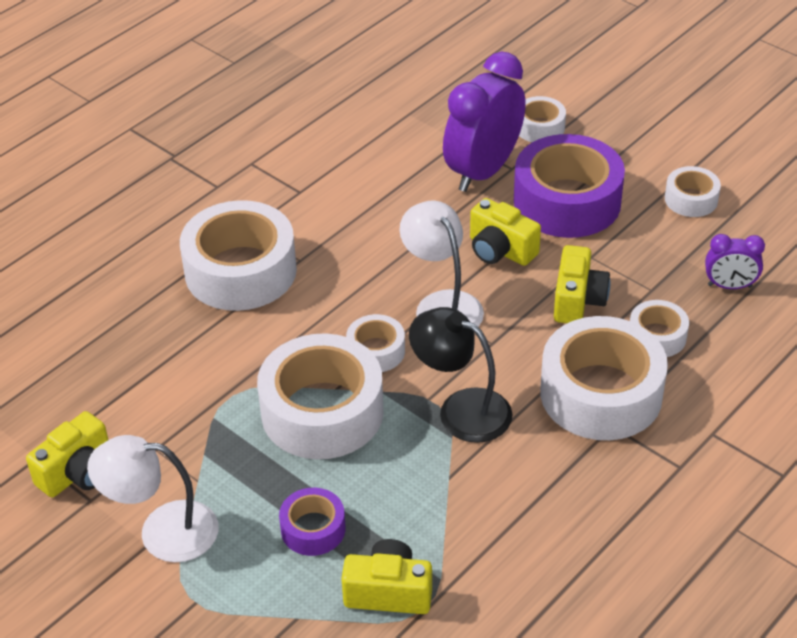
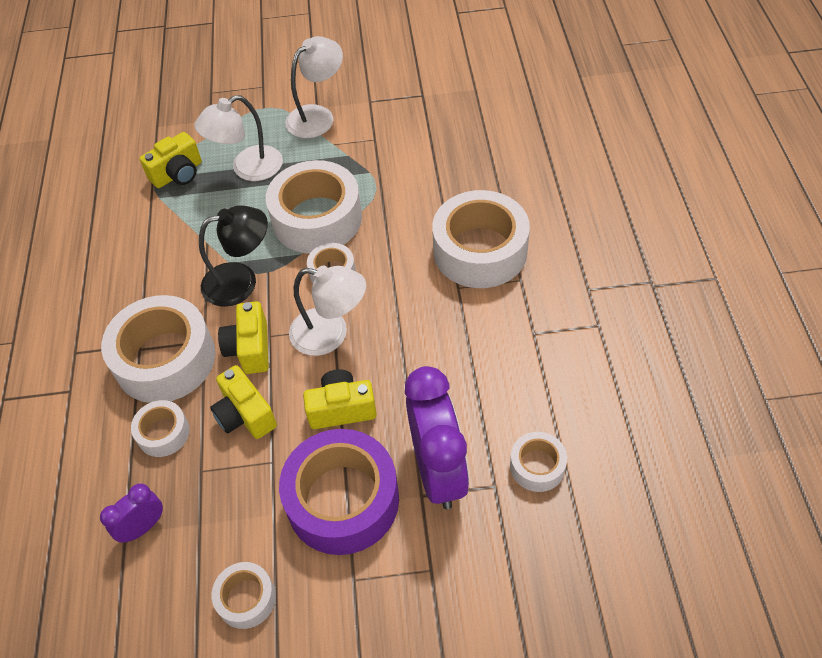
camera: 135 degrees right, 10 degrees up
yellow camera [26,411,108,497] -> yellow camera moved to [218,301,269,374]
purple tape [279,488,346,556] -> white lamp [194,95,283,181]
white tape [519,96,566,142] -> white tape moved to [510,432,567,492]

